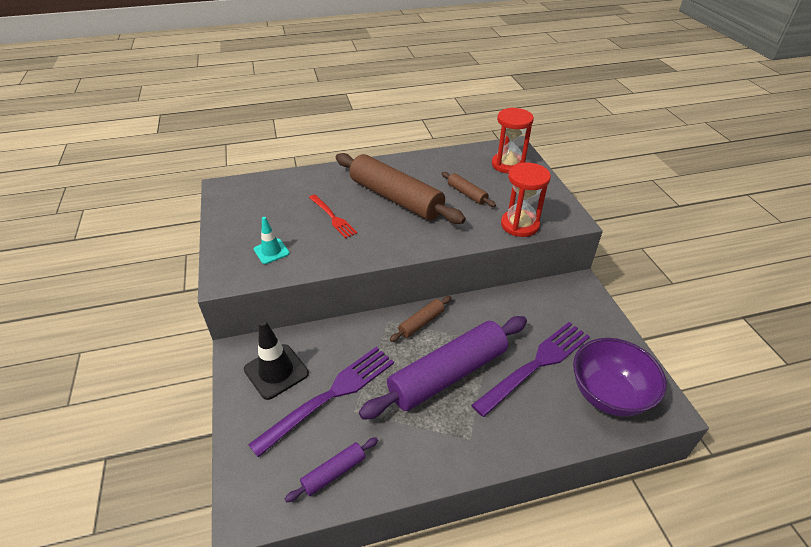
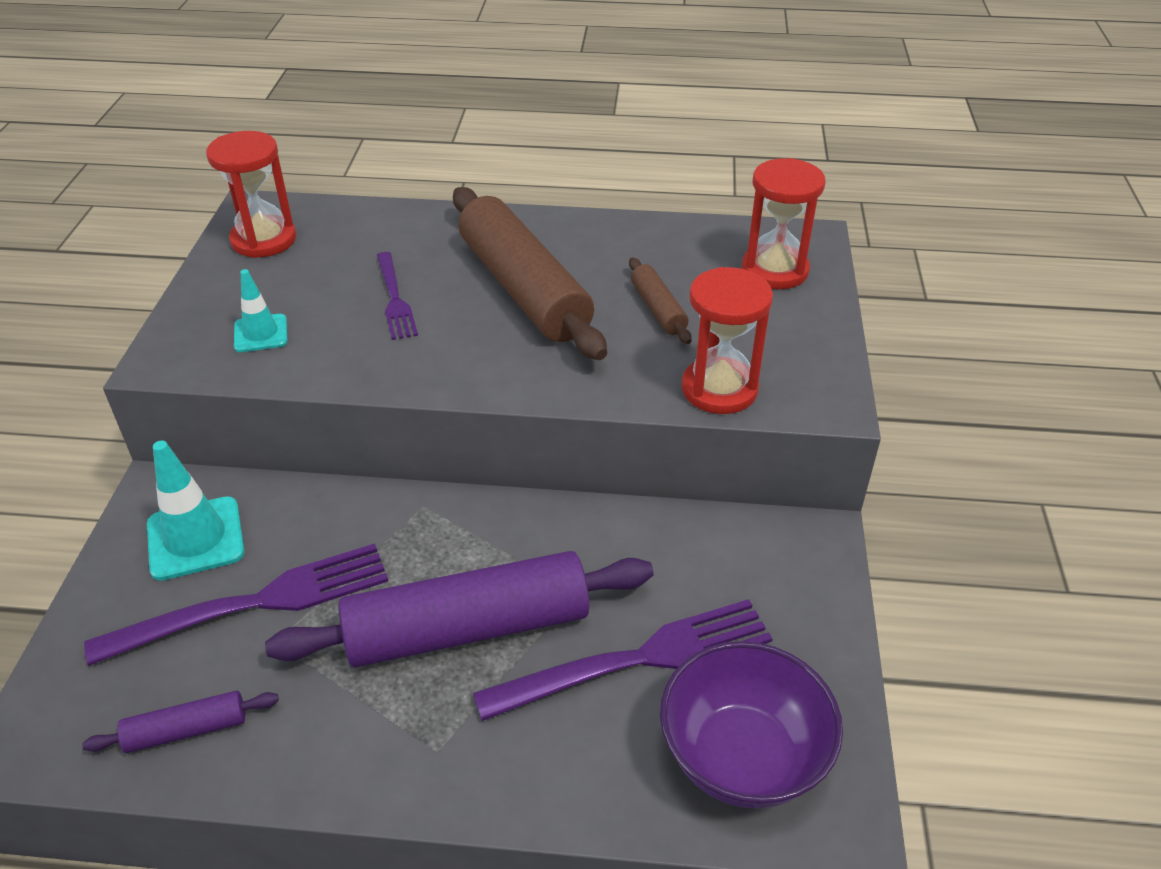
camera: 20 degrees right, 0 degrees up
black traffic cone [244,320,309,400] -> turquoise traffic cone [147,441,244,581]
red fork [309,195,357,239] -> purple fork [377,252,418,340]
brown rolling pin [390,296,451,342] -> none
none -> red hourglass [206,131,296,258]

